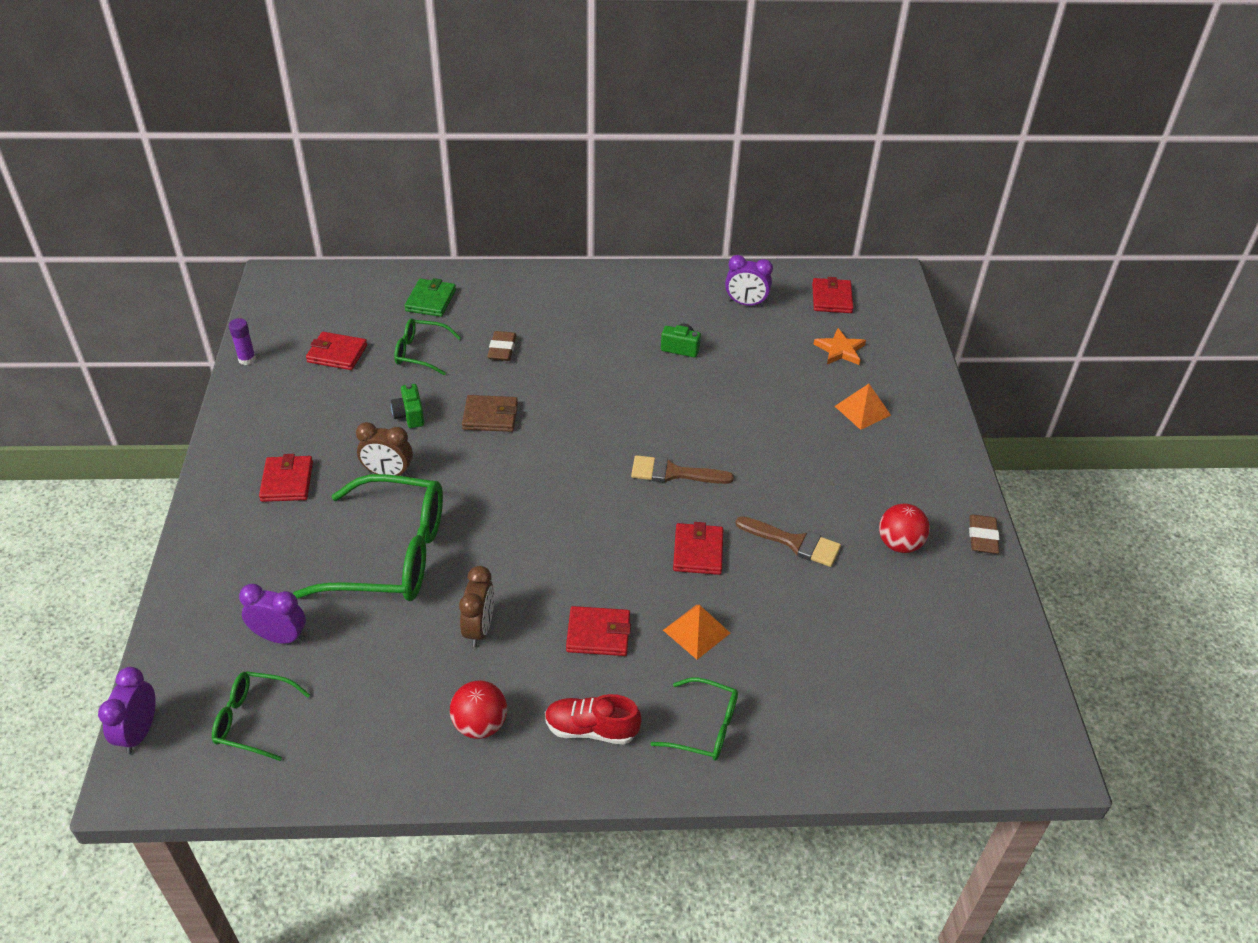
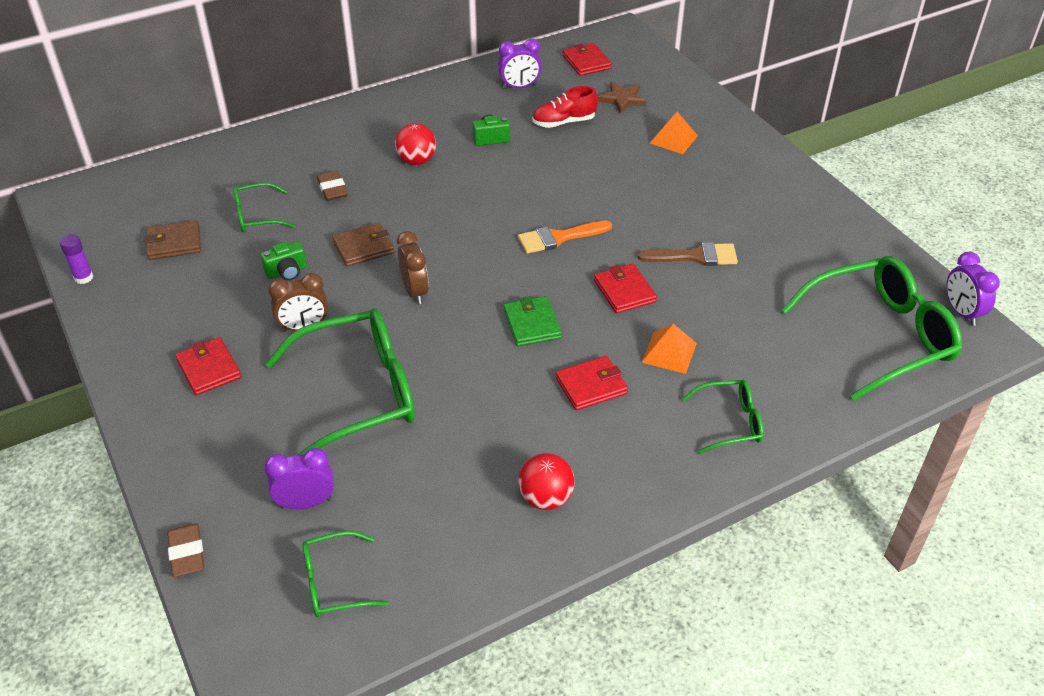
camera: 25 degrees left, 0 degrees up
purple clock [98,667,156,754] -> purple clock moved to [946,252,1000,326]
red wallet [306,332,367,370] -> brown wallet [145,220,201,260]
green camera [391,383,424,428] -> green camera turned 75 degrees counterclockwise [260,241,307,281]
green wallet [404,278,456,317] -> green wallet moved to [504,296,562,347]
brown clock [459,566,494,647] -> brown clock moved to [397,231,429,304]
red shoe [545,694,641,745] -> red shoe moved to [532,86,598,128]
brown brush [631,455,734,484] -> orange brush [518,221,612,254]
orange star [813,328,866,365] -> brown star [598,82,646,113]
red ball [879,504,930,553] -> red ball moved to [395,123,436,165]
brown eraser [969,514,1000,554] -> brown eraser moved to [167,523,204,577]
none -> green glasses [782,256,962,401]

